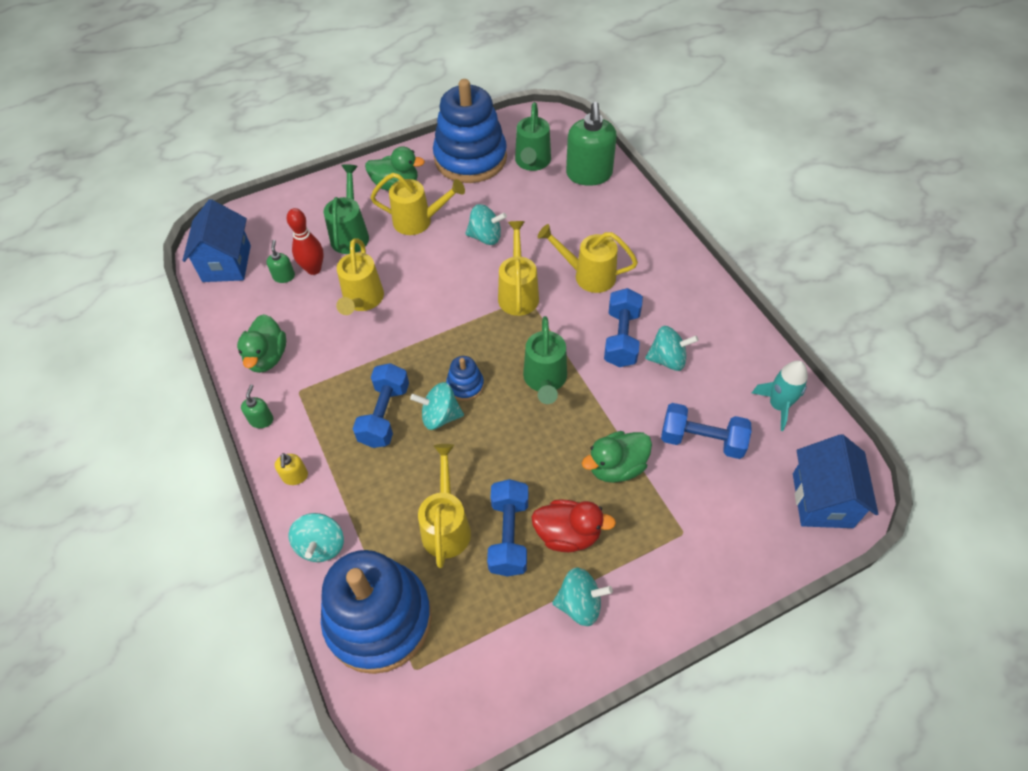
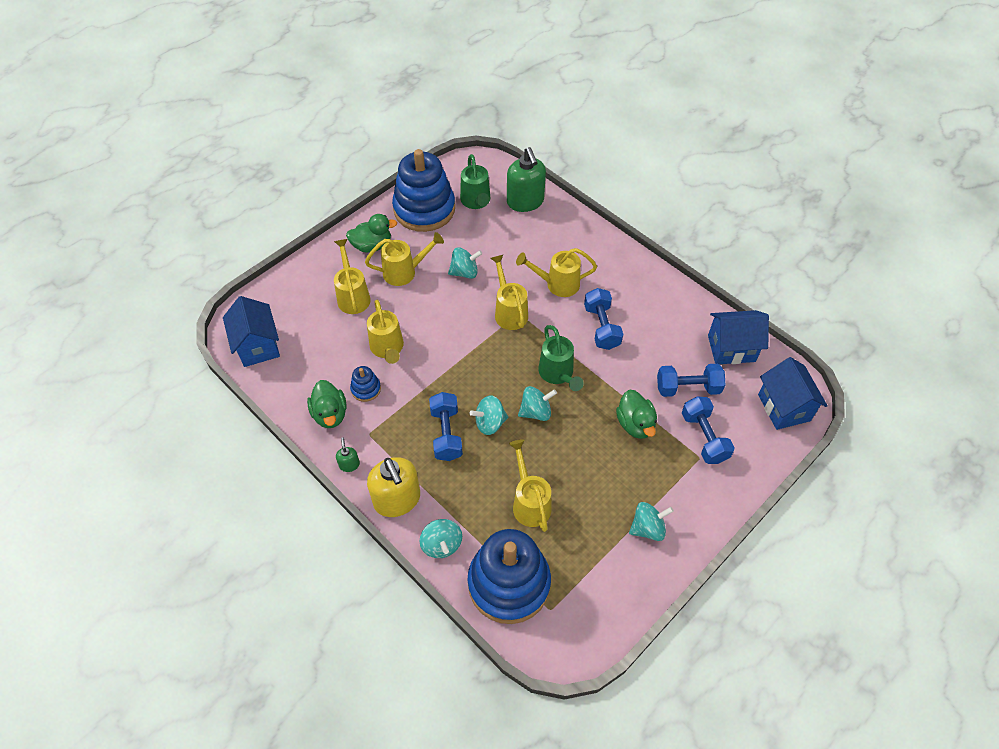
camera: 20 degrees left, 0 degrees up
green soap dispenser [266,240,295,283] -> none
yellow soap dispenser [275,453,308,485] -> yellow soap dispenser [367,457,420,517], size x2.27
red bowling pin [287,208,324,275] -> none
green watering can [324,164,369,254] -> yellow watering can [334,239,371,314]
blue stacking toy [446,356,484,401] -> blue stacking toy moved to [350,366,381,402]
blue dumbbell [487,479,528,577] -> blue dumbbell moved to [682,396,735,464]
red duck [531,499,616,552] -> none
green duck [582,431,652,483] -> green duck turned 60 degrees counterclockwise [616,390,657,439]
turquoise spinning top [645,326,699,371] -> turquoise spinning top moved to [518,386,557,421]
turquoise rocket [752,360,808,431] -> blue house [708,310,769,364]

